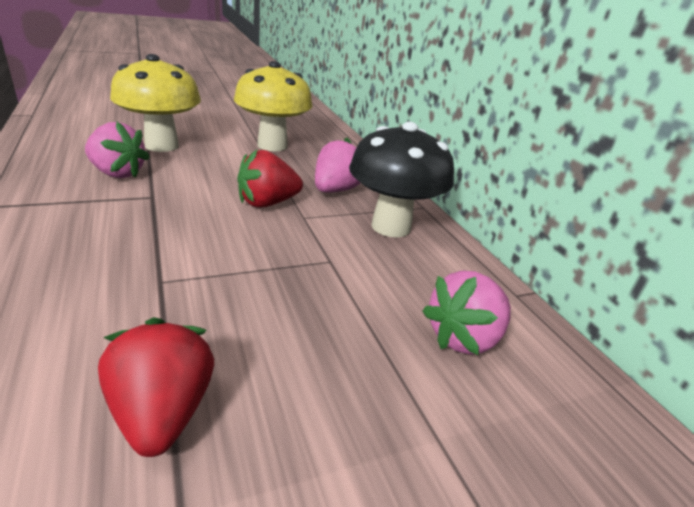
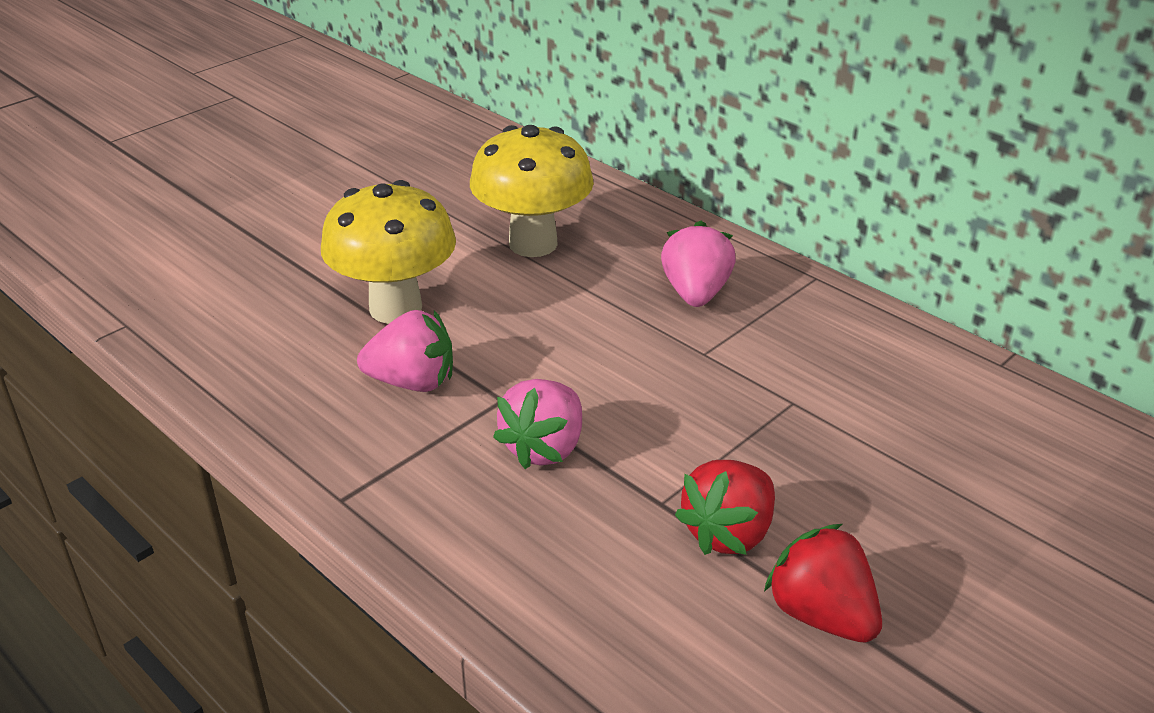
camera: 20 degrees left, 5 degrees up
red strawberry [237,149,303,208] -> red strawberry moved to [675,460,775,555]
black mushroom [349,122,454,238] -> none
pink strawberry [422,271,511,355] -> pink strawberry moved to [493,379,582,469]

